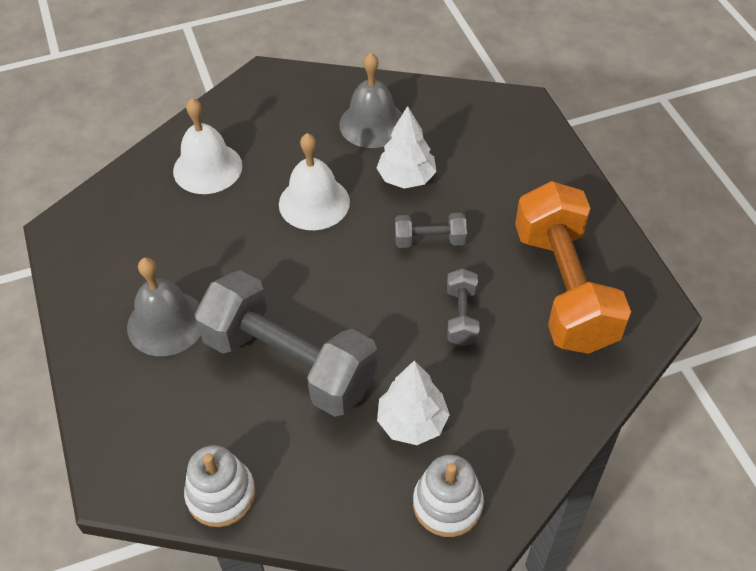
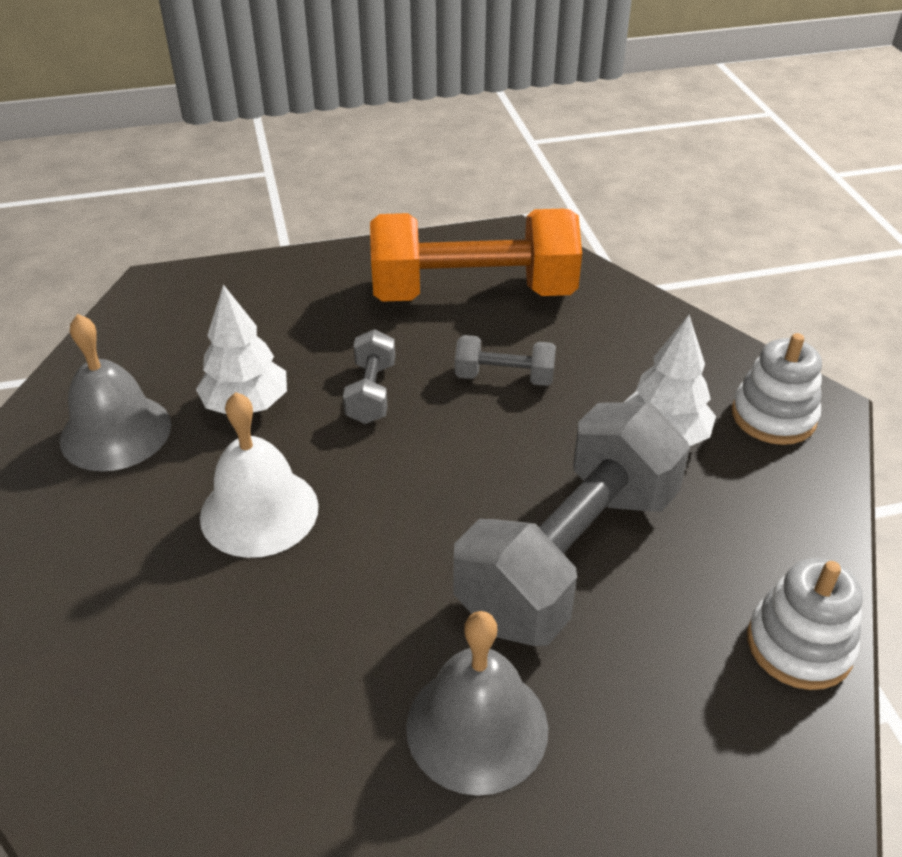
camera: 85 degrees left, 10 degrees down
white bell [173,98,242,194] -> none

